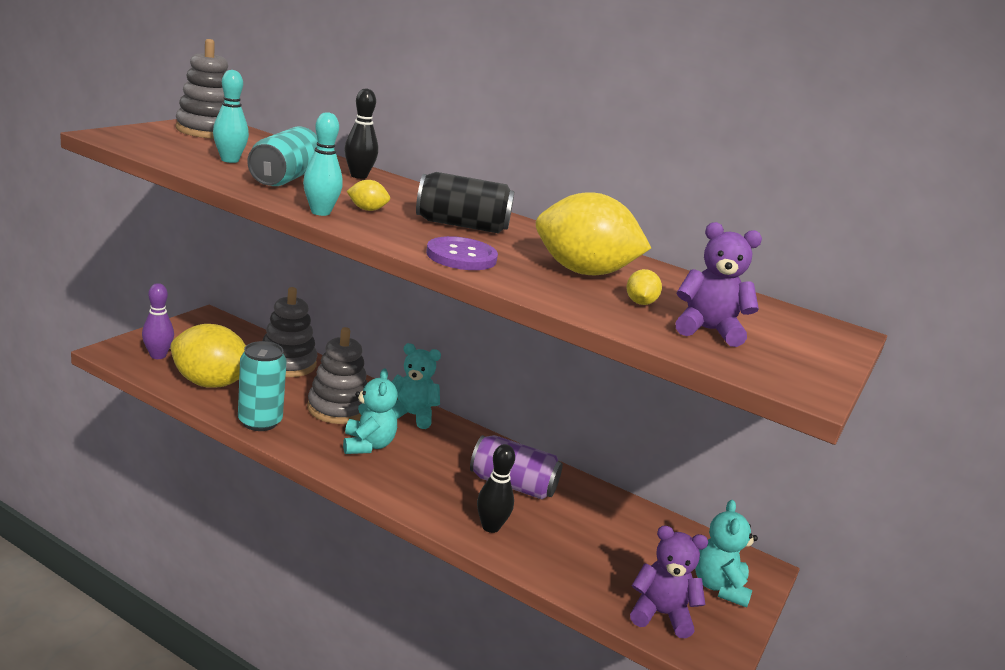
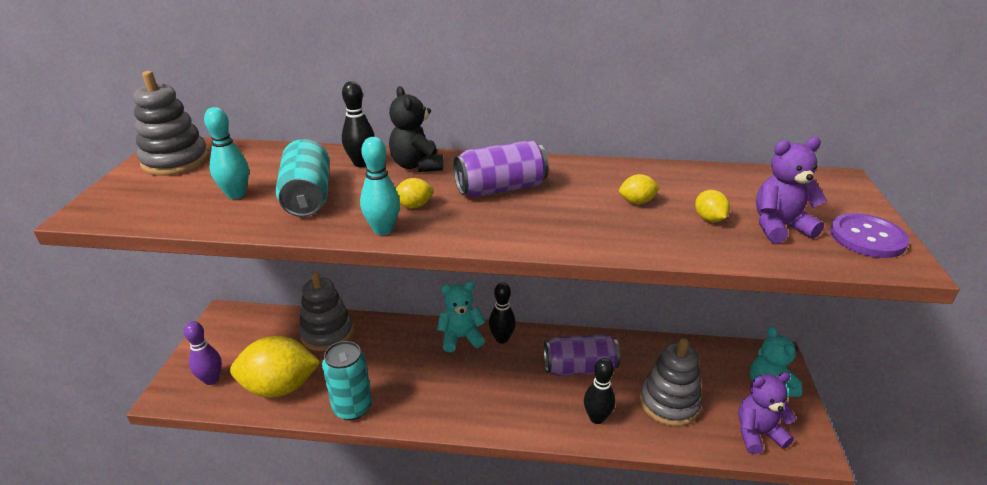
camera: 20 degrees left, 10 degrees up
grey stacking toy [307,327,367,424] -> grey stacking toy moved to [640,338,702,426]
turquoise teddy bear [343,369,398,454] -> none
black can [416,172,515,233] -> purple can [453,140,549,197]
purple button [426,236,498,270] -> purple button moved to [830,213,909,258]
yellow lemon [536,192,651,275] -> yellow lemon [619,174,660,204], size x0.41
none -> black teddy bear [389,86,444,172]
none -> black bowling pin [489,283,516,344]

